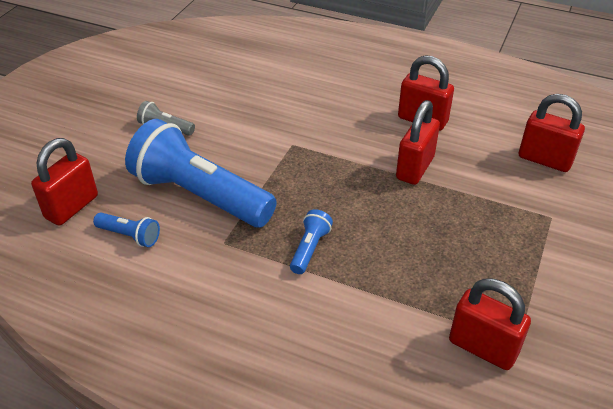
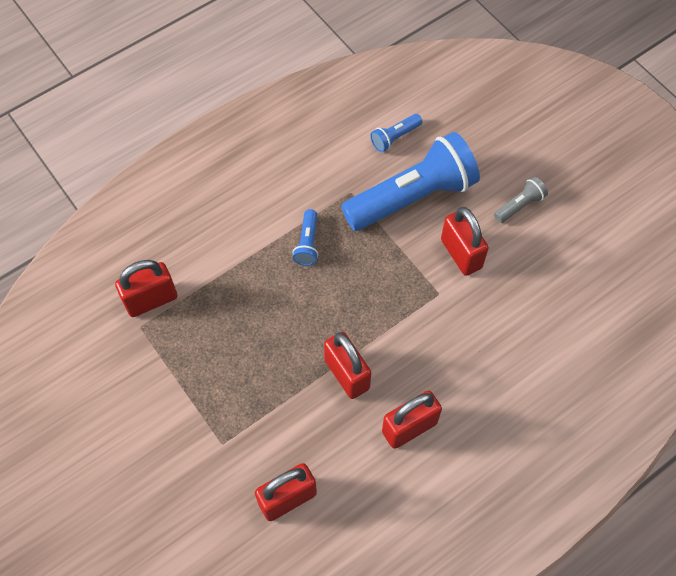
camera: 120 degrees right, 20 degrees up
red padlock [31,138,98,226] -> red padlock moved to [441,207,489,276]
blue flashlight [290,209,333,274] -> blue flashlight turned 45 degrees clockwise [292,209,319,266]

